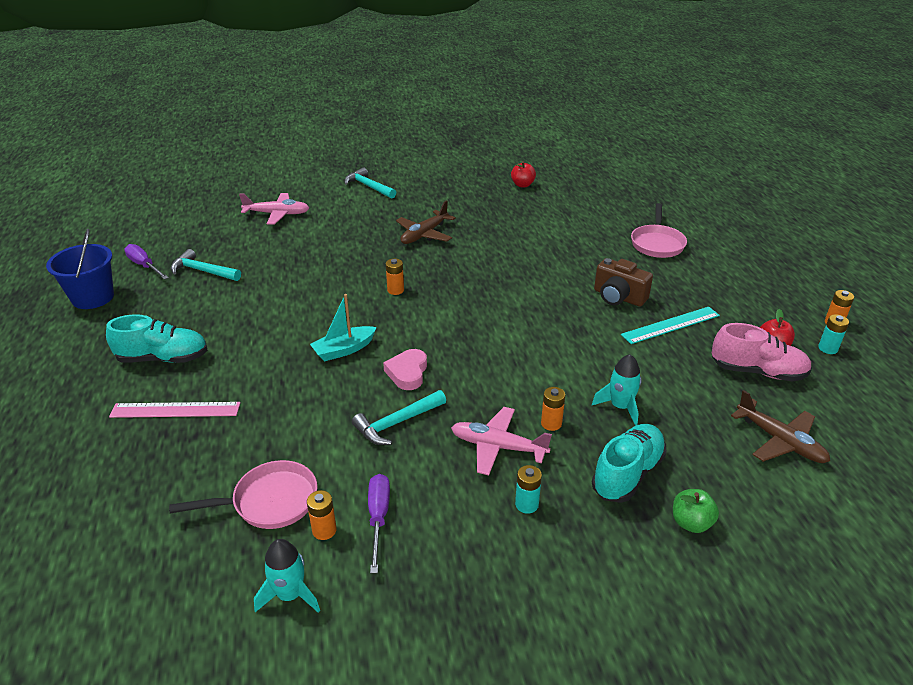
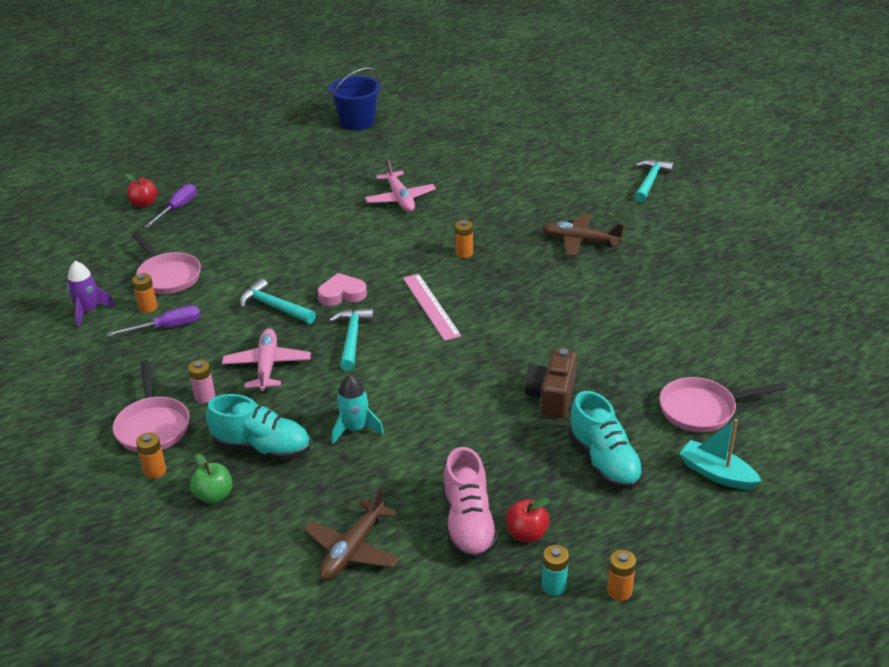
camera: 70 degrees right, 0 degrees up
turquoise shoe [106,314,208,363] -> turquoise shoe moved to [569,391,644,489]
pink ruler [109,402,241,418] -> pink ruler moved to [403,274,461,341]
purple screwdriver [124,244,169,280] -> purple screwdriver moved to [144,184,197,228]
turquoise hammer [171,249,241,281] -> turquoise hammer moved to [329,308,374,371]
pink plane [239,193,309,224] -> pink plane moved to [365,159,436,212]
turquoise rocket [254,539,320,613] -> purple rocket [67,261,115,328]
turquoise boat [310,294,377,362] -> turquoise boat moved to [679,419,761,490]
red apple [511,161,536,187] -> red apple moved to [125,174,158,207]
turquoise battery [515,465,542,514] -> pink battery [188,360,215,403]
orange battery [541,387,565,431] -> orange battery moved to [136,432,166,479]
turquoise ruler [621,307,720,344] -> none
none -> pink pan [113,361,189,453]

